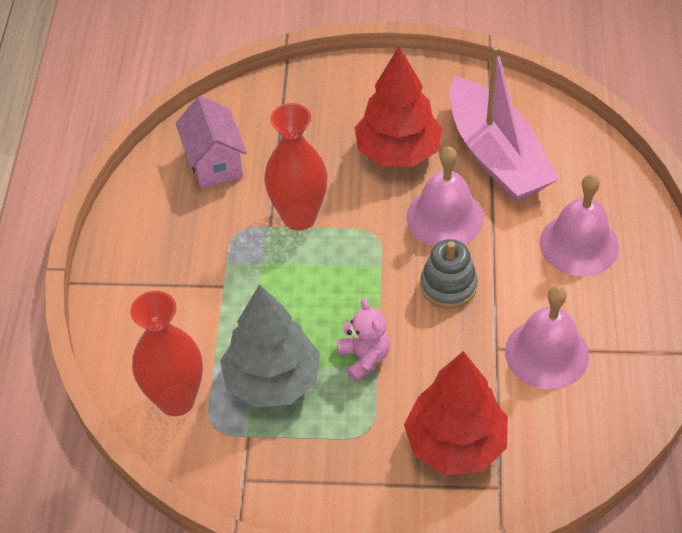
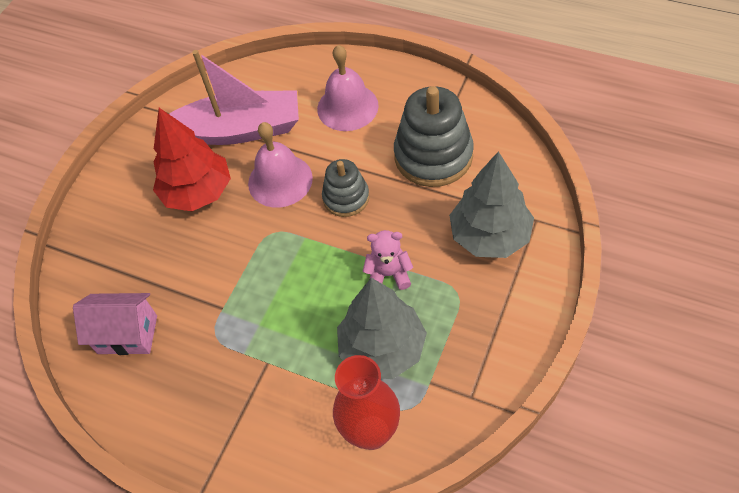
camera: 65 degrees left, 5 degrees up
red vase [264,103,328,231] -> none
red tree [404,351,508,475] -> grey tree [449,151,534,258]
pink bell [505,286,589,389] -> grey stacking toy [394,86,474,187]

